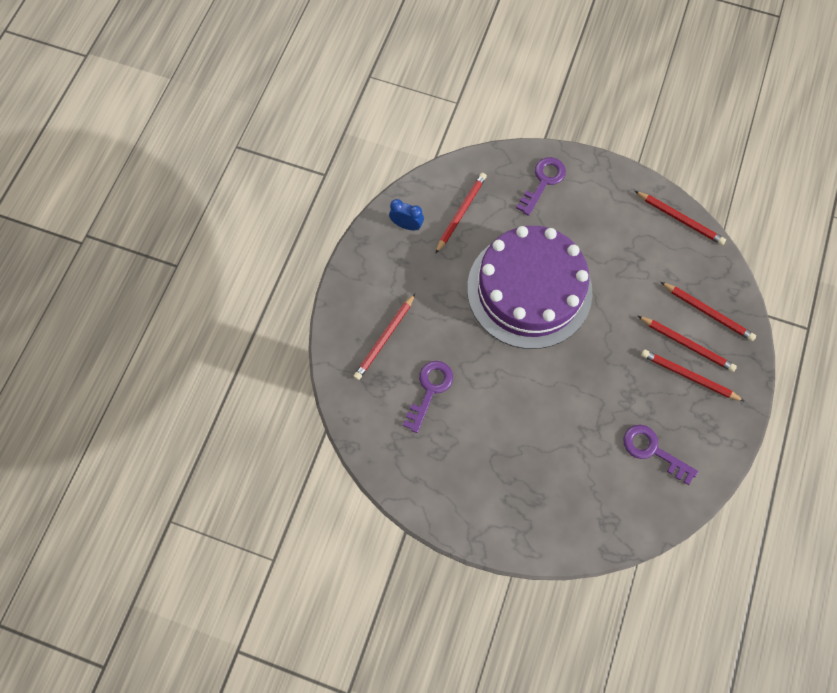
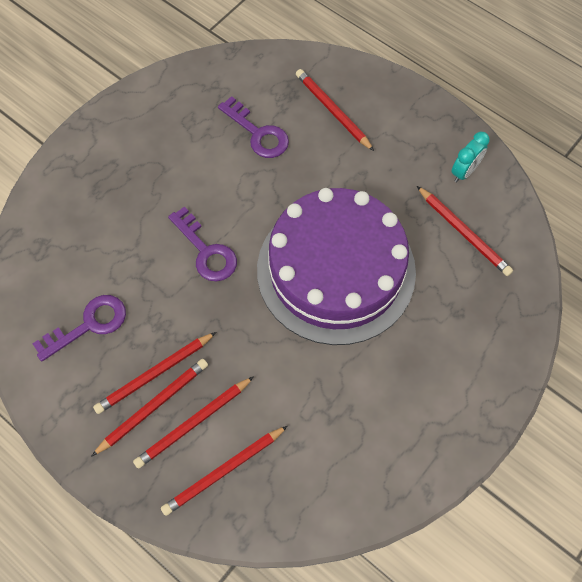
camera: 110 degrees right, 5 degrees down
blue clock [389,199,424,230] -> turquoise clock [451,132,490,182]
purple key [516,157,566,216] -> purple key moved to [168,206,237,281]
red pencil [635,191,726,245] -> red pencil moved to [93,332,216,414]

